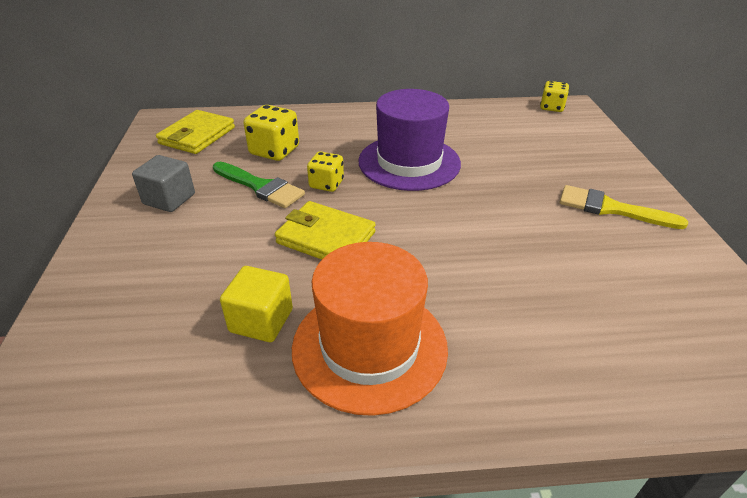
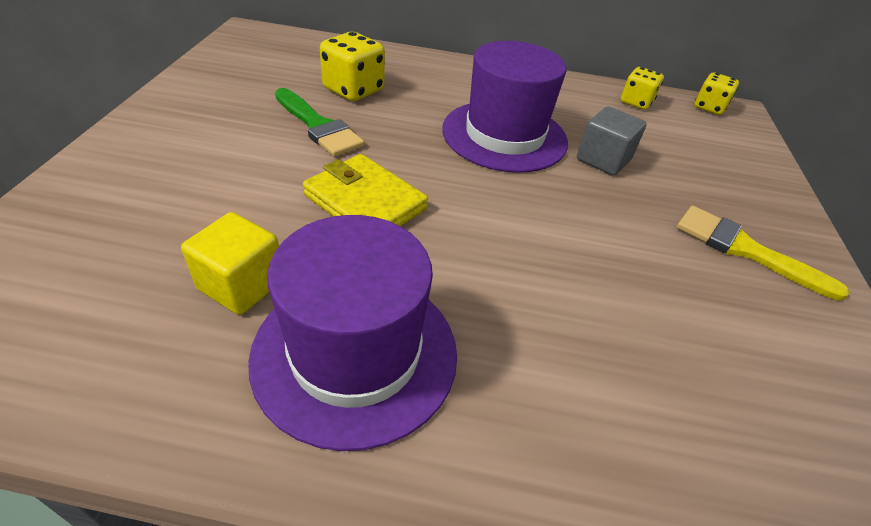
camera: 10 degrees right, 5 degrees up
grey cube [132,155,195,212] -> grey cube moved to [577,106,647,176]
yellow wallet [156,110,235,154] -> none
orange hat [292,242,448,416] -> purple hat [248,215,457,451]
yellow dice [307,151,344,192] -> yellow dice moved to [621,67,664,110]

